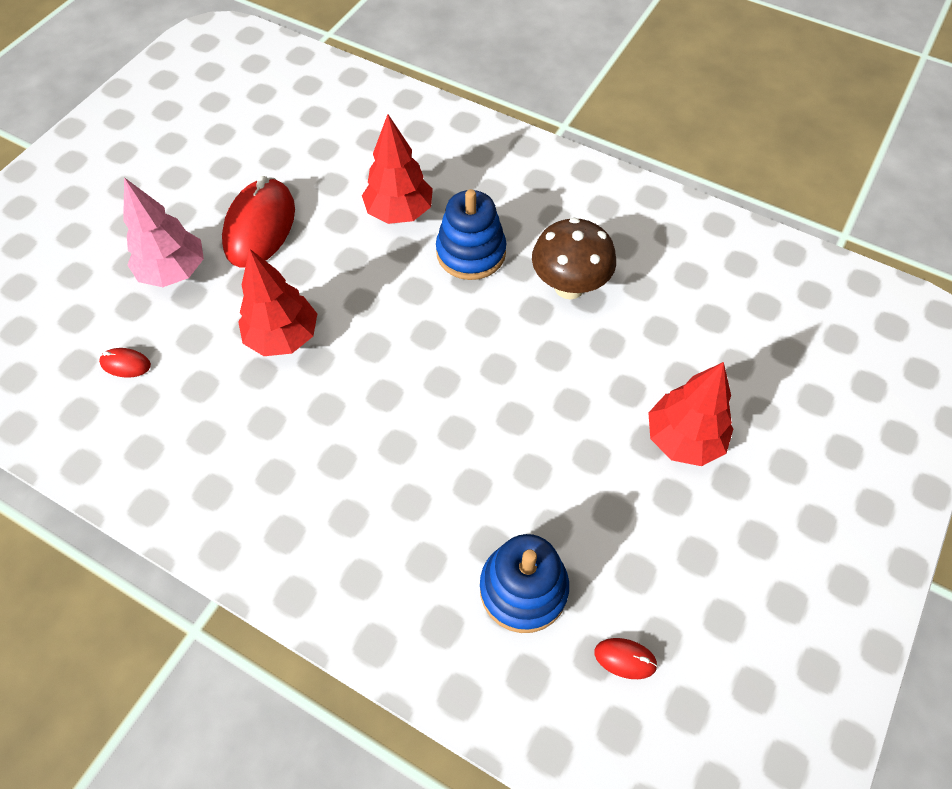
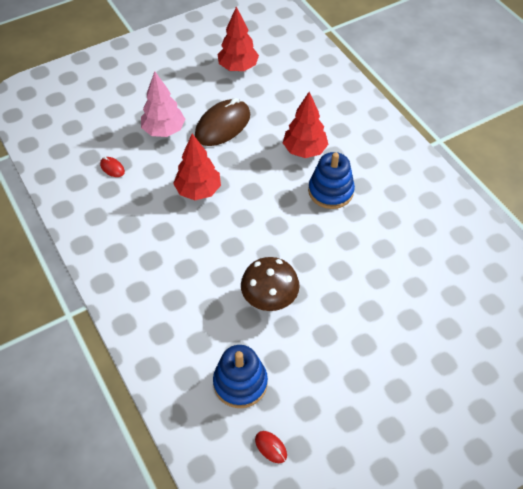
camera: 30 degrees right, 5 degrees down
red mouse [222,176,295,267] -> brown mouse [195,98,250,146]
brown mushroom [532,218,616,300] -> brown mushroom moved to [241,257,300,311]
red tree [648,362,733,466] -> red tree moved to [217,7,259,71]

